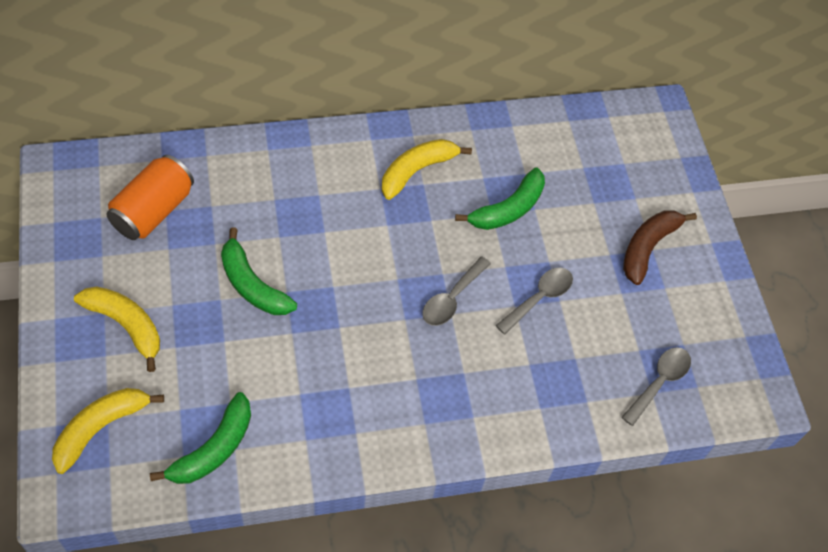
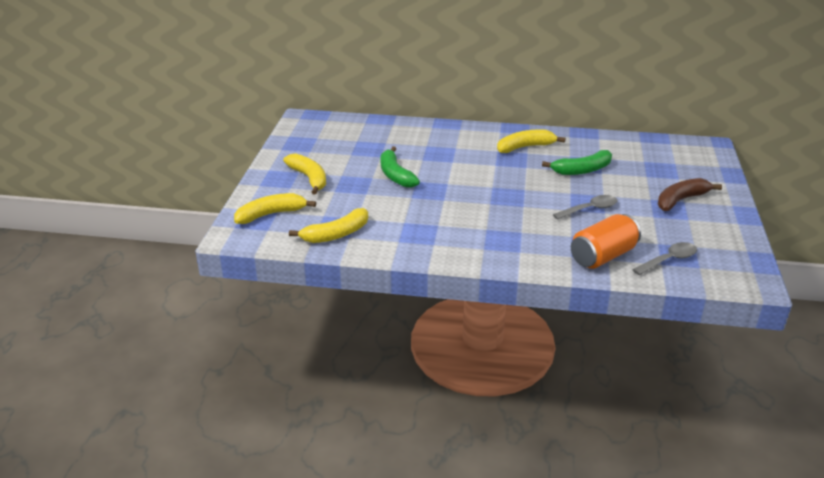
camera: 25 degrees right, 25 degrees down
orange can [106,155,194,240] -> orange can moved to [571,214,641,269]
green banana [150,392,251,484] -> yellow banana [289,208,368,243]
grey spoon [422,257,491,326] -> none

